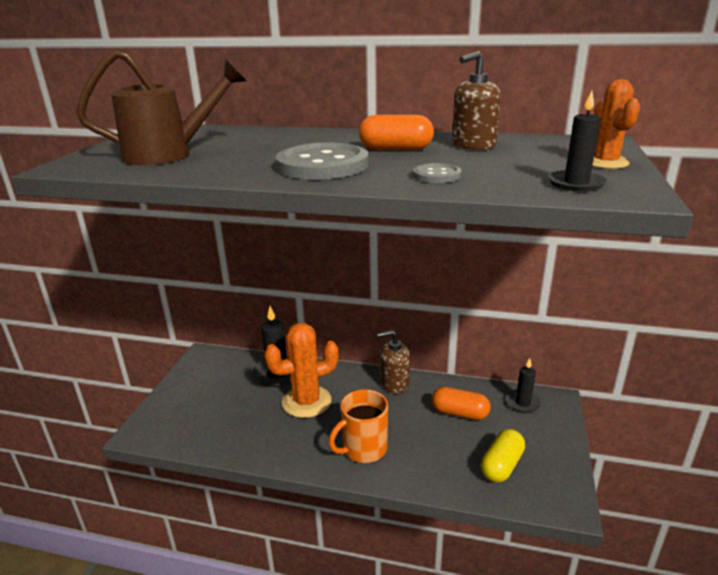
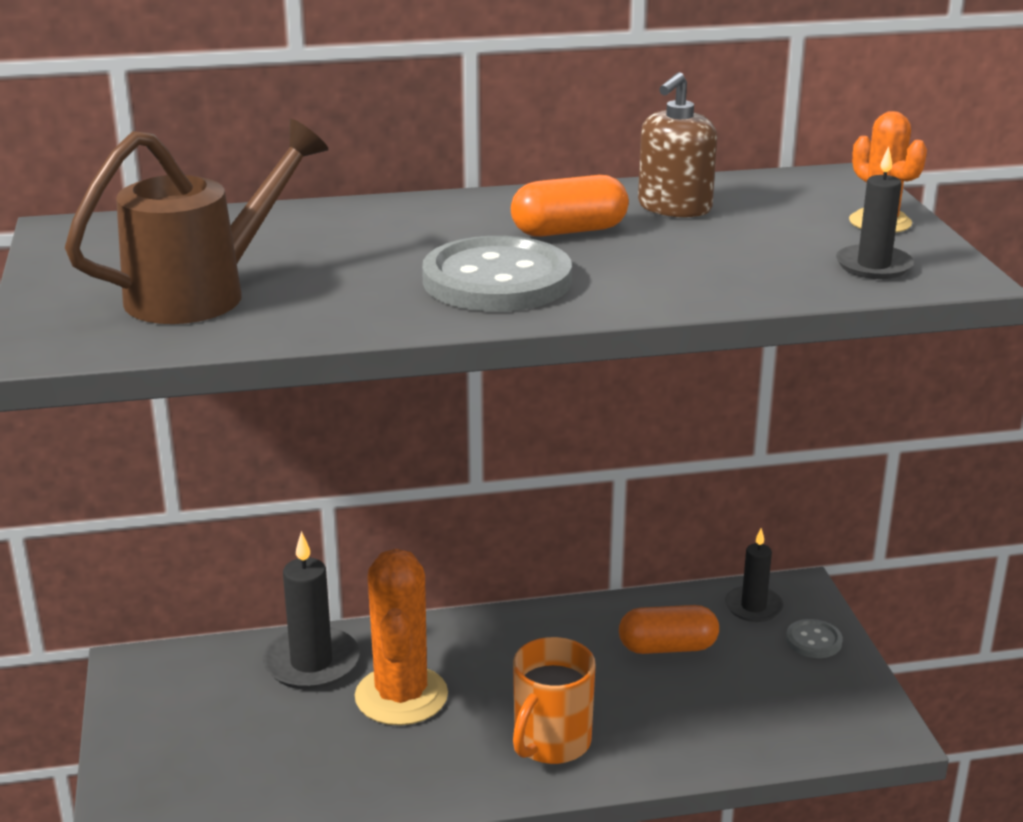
camera: 25 degrees left, 0 degrees up
orange cactus [264,323,339,418] -> orange cactus turned 45 degrees counterclockwise [355,549,448,726]
brown soap dispenser [377,330,410,394] -> none
grey button [413,163,461,183] -> grey button moved to [786,619,843,658]
yellow capsule [481,429,525,483] -> none

